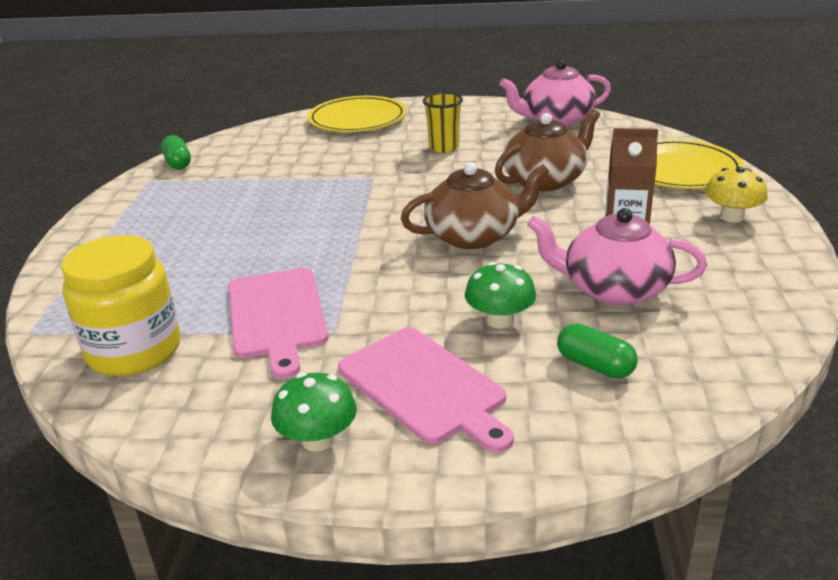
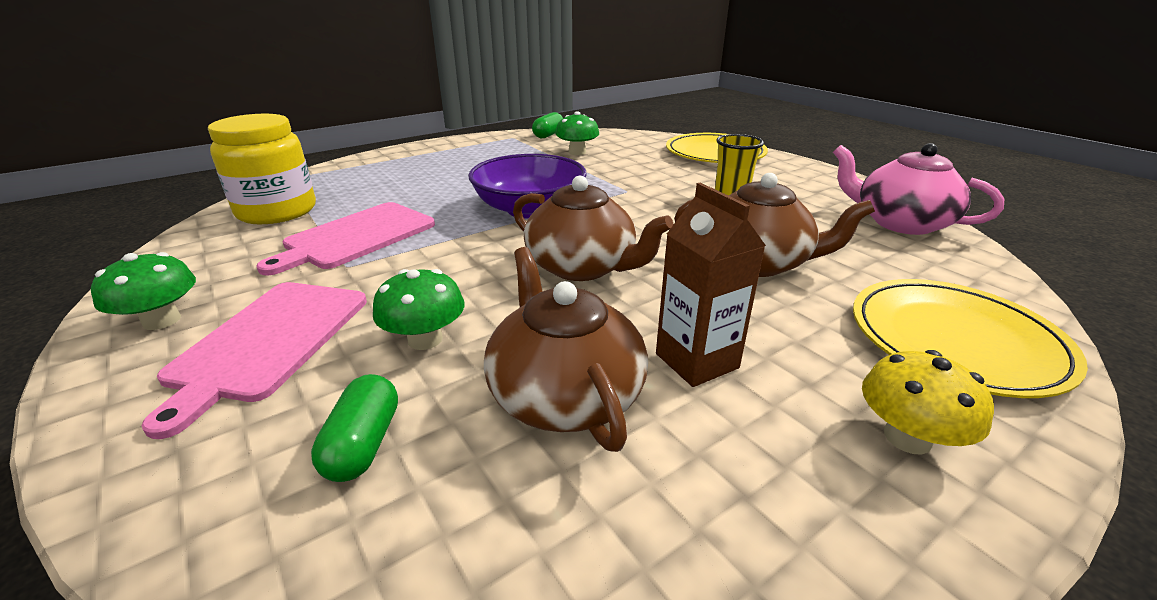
camera: 50 degrees right, 0 degrees up
pink teapot [527,208,707,305] -> brown teapot [484,247,648,452]
none -> purple bowl [468,154,587,218]
none -> green mushroom [555,111,599,155]

